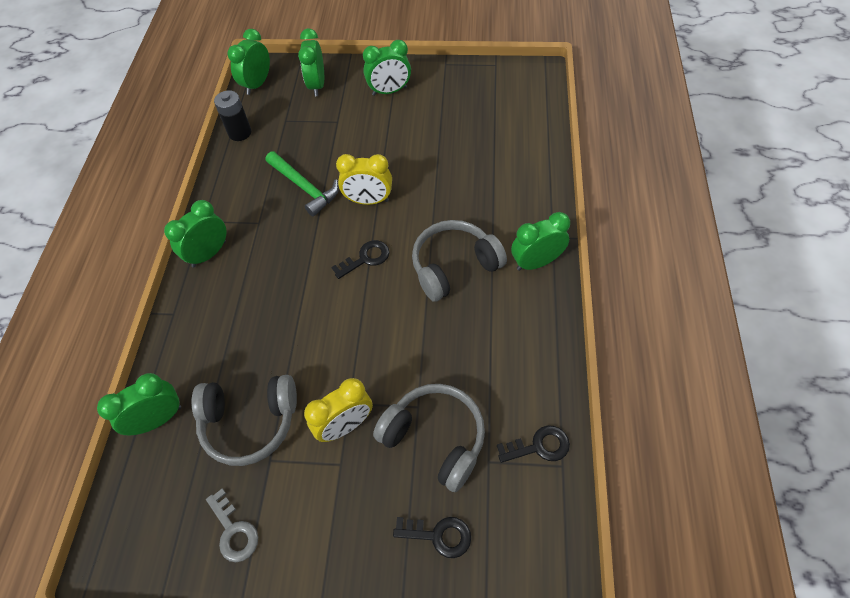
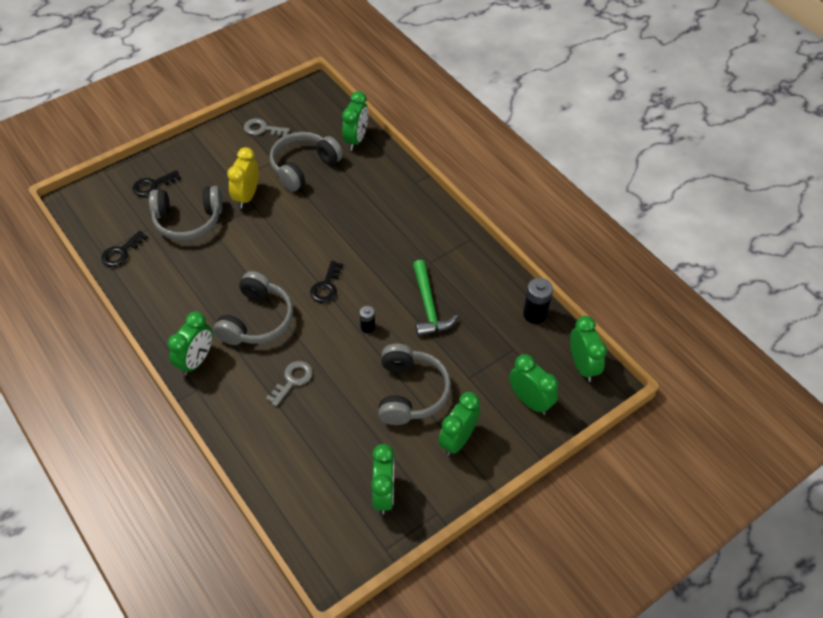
camera: 135 degrees right, 5 degrees down
green clock [164,200,227,267] -> green clock moved to [371,444,394,515]
green hammer [266,151,339,217] -> green hammer turned 105 degrees counterclockwise [413,260,458,336]
yellow clock [336,154,392,205] -> black battery [360,306,375,333]
none -> grey key [266,361,313,407]
none -> grey headphones [378,343,451,425]

